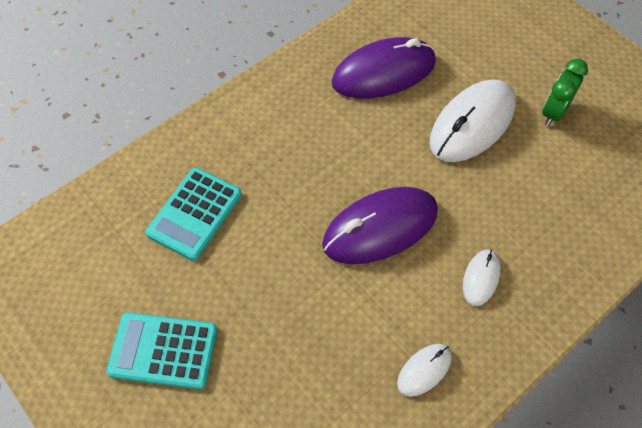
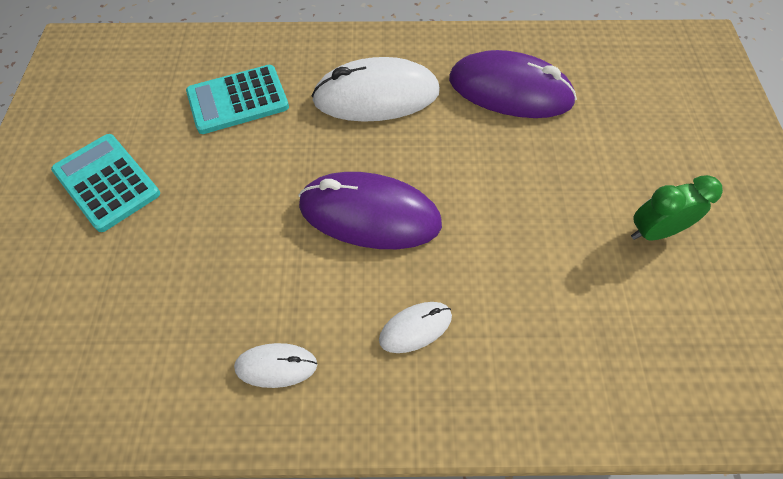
camera: 40 degrees right, 0 degrees up
white mouse [430,79,516,162] -> white mouse moved to [311,57,440,122]

